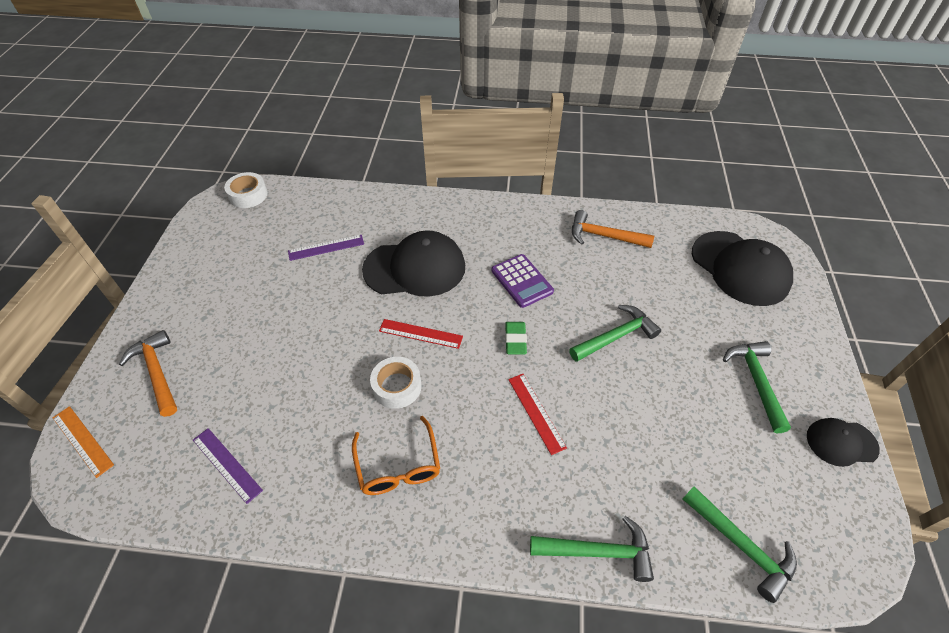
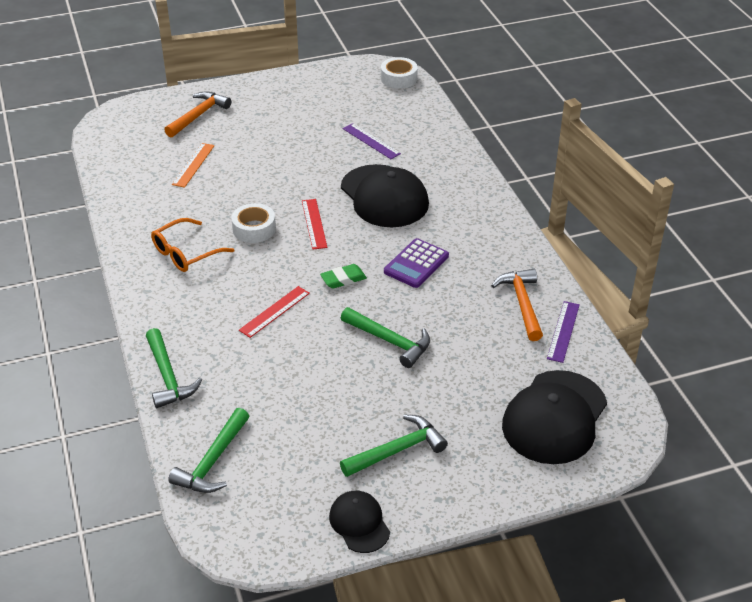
camera: 65 degrees right, 10 degrees down
orange ruler [53,406,114,478] -> orange ruler moved to [172,143,215,188]
purple ruler [193,428,263,504] -> purple ruler moved to [547,301,580,363]

